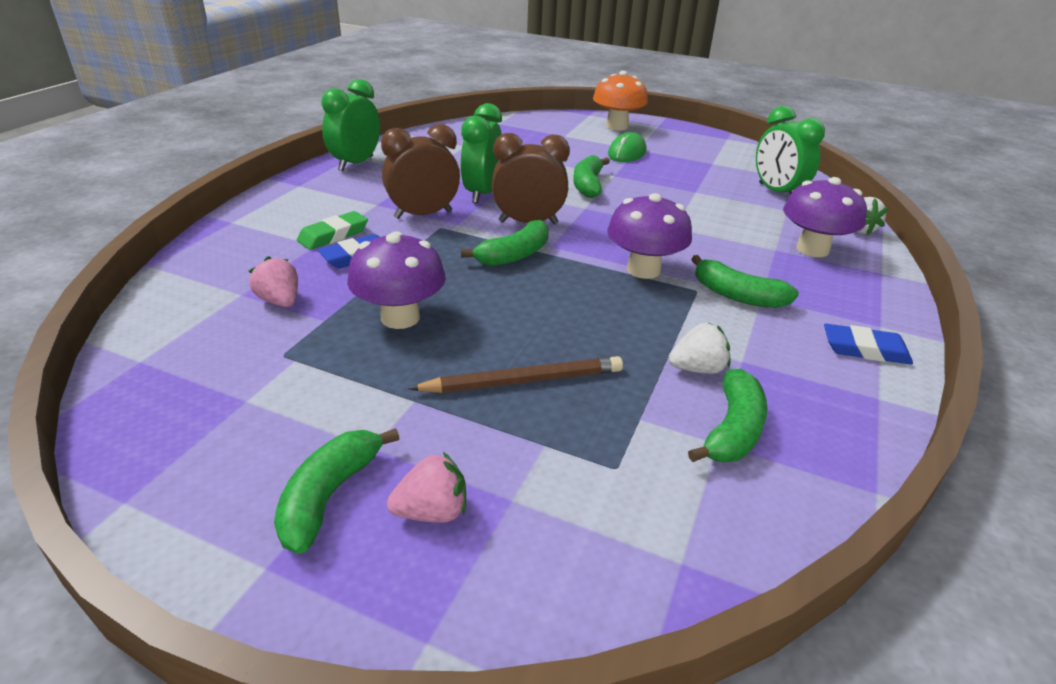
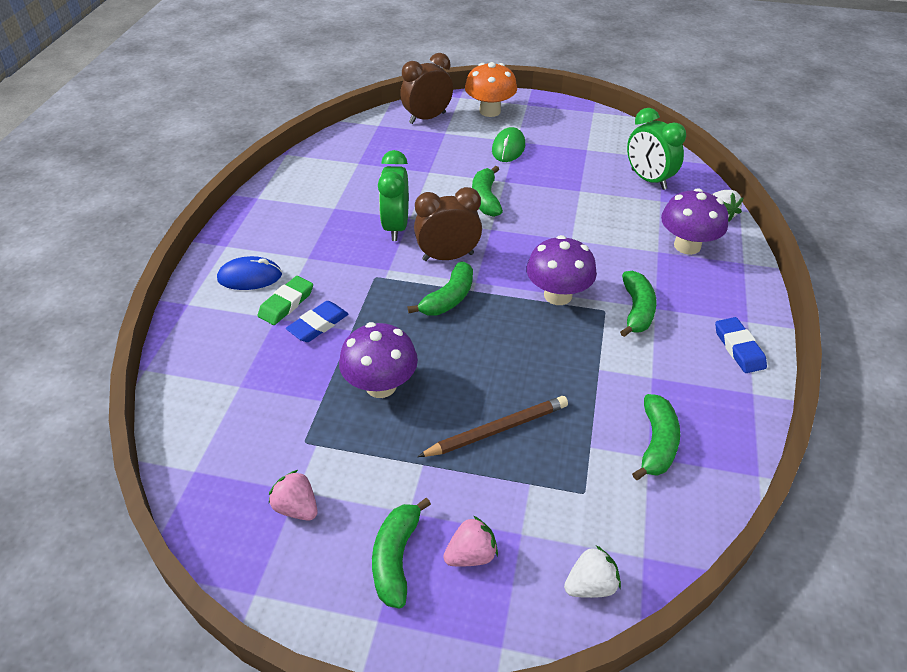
camera: 10 degrees left, 10 degrees up
pink strawberry [249,256,298,307] -> pink strawberry moved to [269,470,317,520]
green clock [321,79,380,171] -> none
brown clock [381,124,460,219] -> brown clock moved to [400,53,453,124]
white strawberry [669,323,731,374] -> white strawberry moved to [564,545,621,598]
green banana [691,255,799,308] -> green banana turned 105 degrees counterclockwise [620,271,657,337]
blue eraser [824,324,913,364] -> blue eraser turned 75 degrees clockwise [715,317,767,373]
none -> blue mouse [217,256,282,290]

